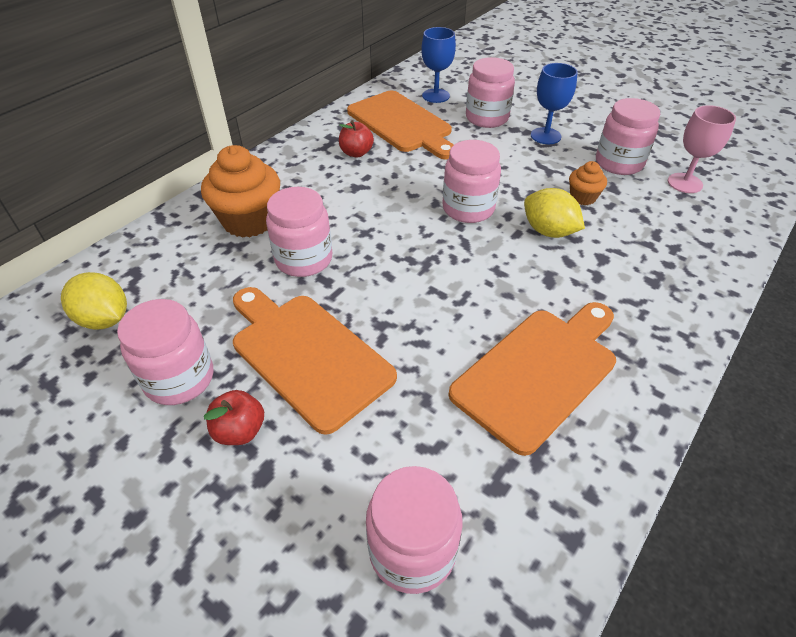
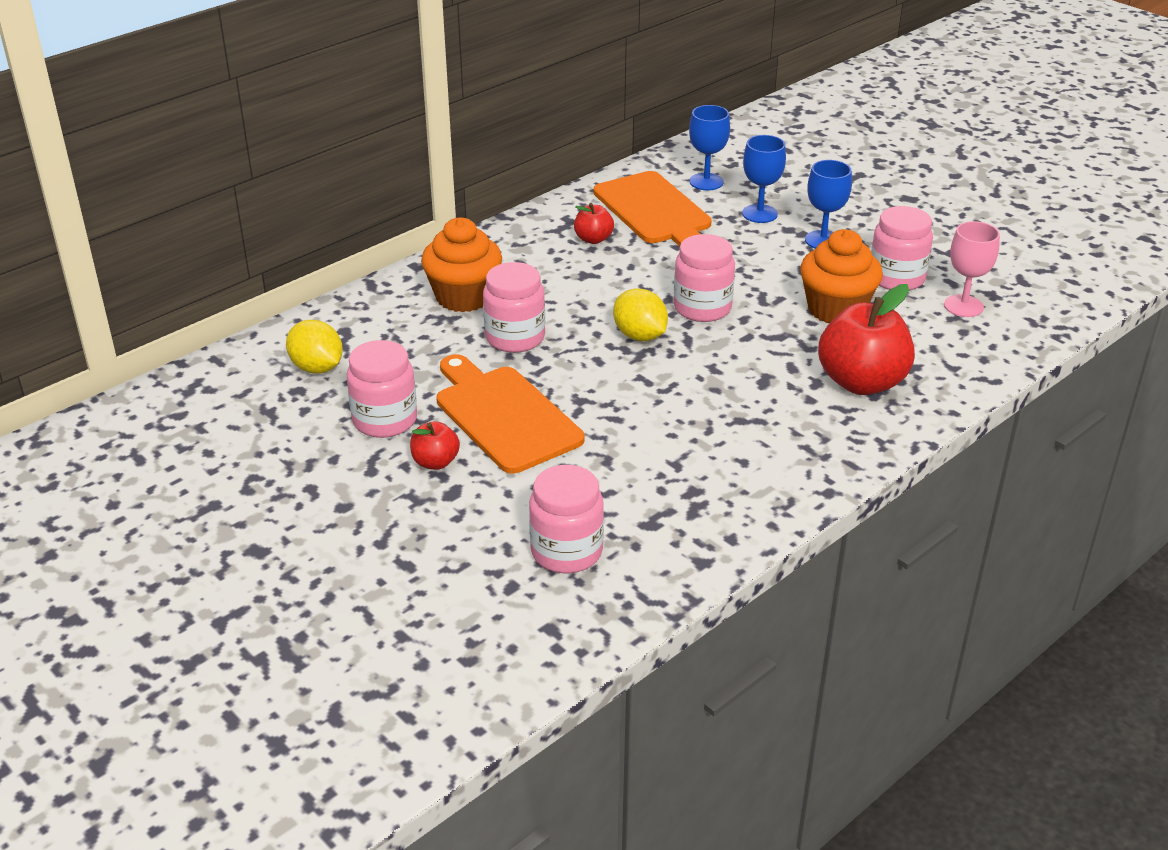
camera: 10 degrees right, 10 degrees down
orange cutting board [449,302,616,456] -> none
pink jar [466,57,515,128] -> blue goblet [742,135,786,223]
yellow lemon [524,188,585,238] -> yellow lemon moved to [613,288,668,341]
orange cupcake [569,161,607,205] -> orange cupcake [800,229,883,323], size x1.95
none -> red apple [818,284,915,395]

